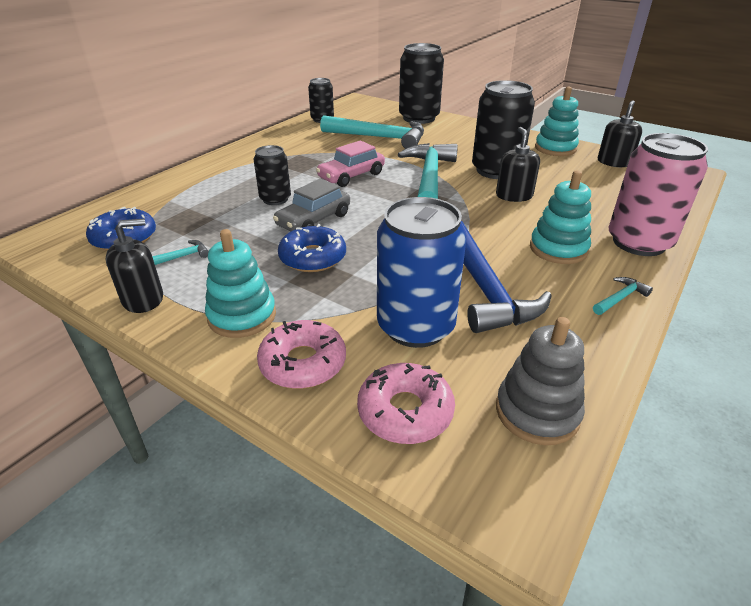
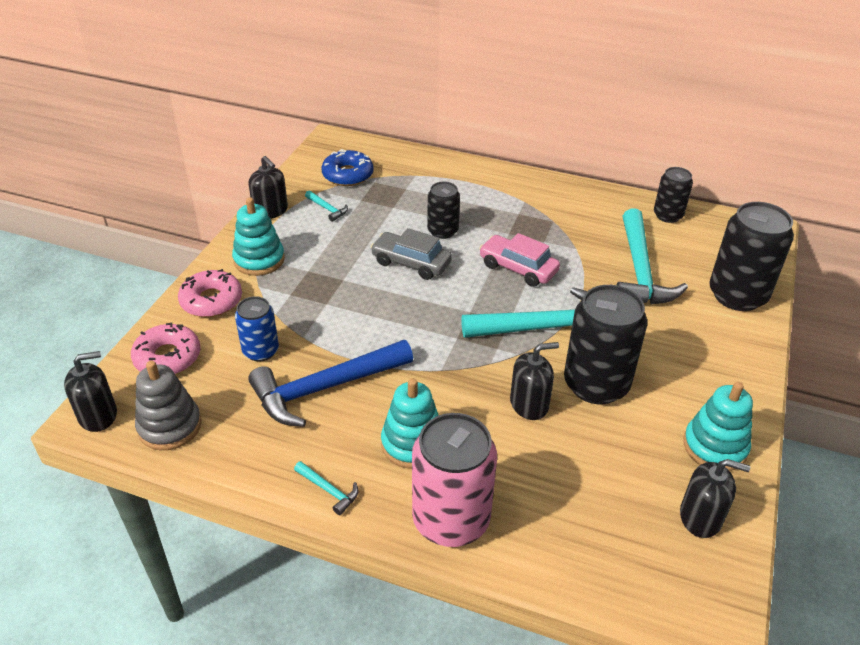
camera: 75 degrees right, 5 degrees up
blue donut [278,224,346,272] -> none
blue can [377,197,467,348] -> blue can [235,296,279,362], size x0.57
none -> black soap dispenser [64,351,117,432]

